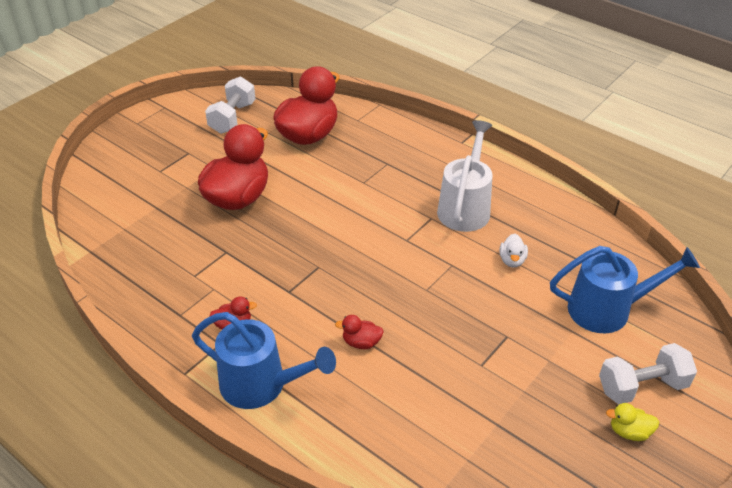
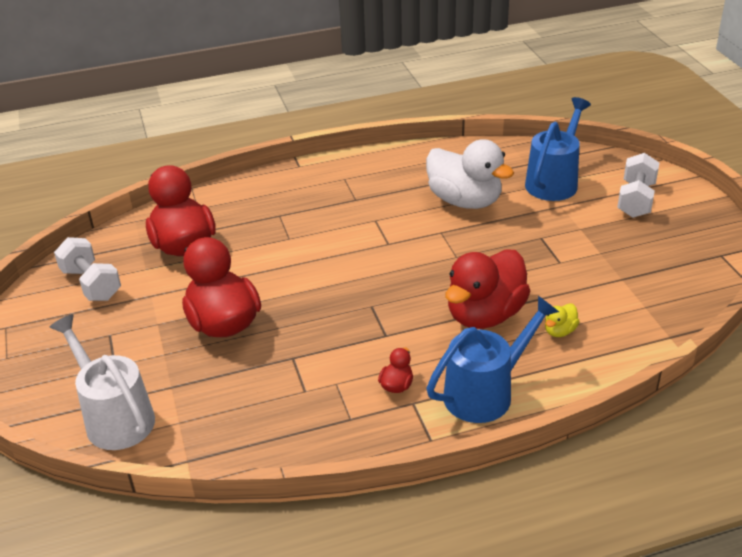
camera: 55 degrees left, 5 degrees down
red duck [335,315,384,349] -> red duck [445,250,530,329], size x2.40
white watering can [437,120,493,232] -> white watering can moved to [49,314,155,450]
white duck [500,234,528,267] -> white duck [426,139,514,209], size x2.40
yellow duck [606,403,659,441] -> yellow duck moved to [545,304,580,337]

